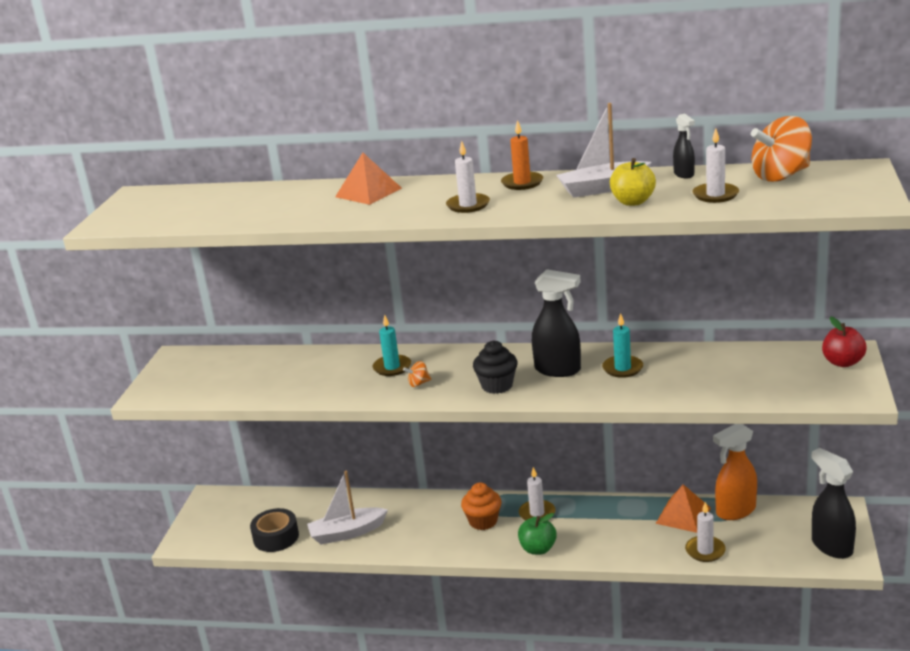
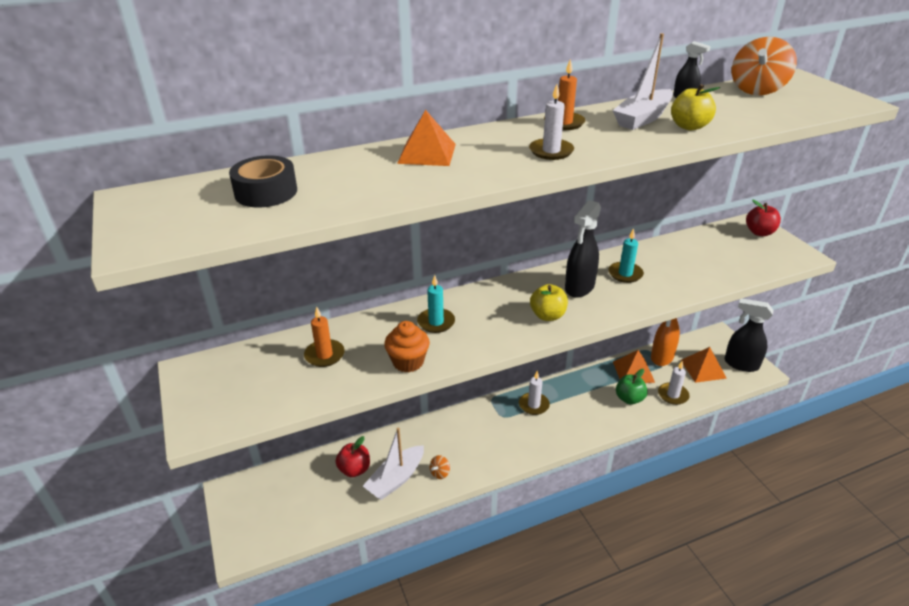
camera: 35 degrees left, 10 degrees up
black tape [250,508,299,552] -> black tape moved to [229,155,297,207]
orange spinning top [403,361,431,387] -> orange spinning top moved to [430,455,450,479]
orange cupcake [461,483,501,530] -> orange cupcake moved to [384,321,430,372]
black cupcake [473,341,517,394] -> yellow apple [530,284,568,321]
green apple [518,513,557,555] -> green apple moved to [616,369,648,405]
black spray bottle [532,269,581,377] -> black spray bottle turned 135 degrees clockwise [565,200,601,298]
white candle [692,128,739,203] -> none
none -> orange candle [304,306,345,367]
none -> red apple [336,436,370,477]
none -> orange pyramid [681,347,727,383]

